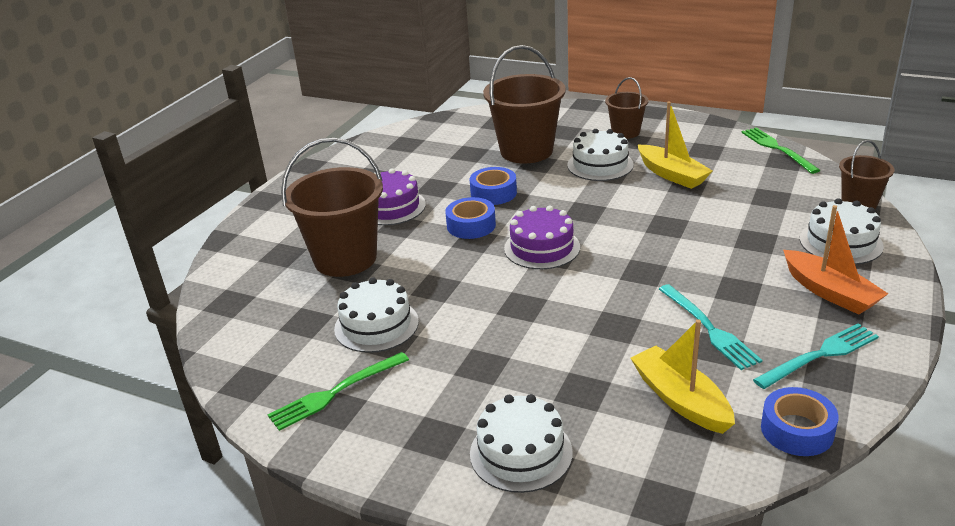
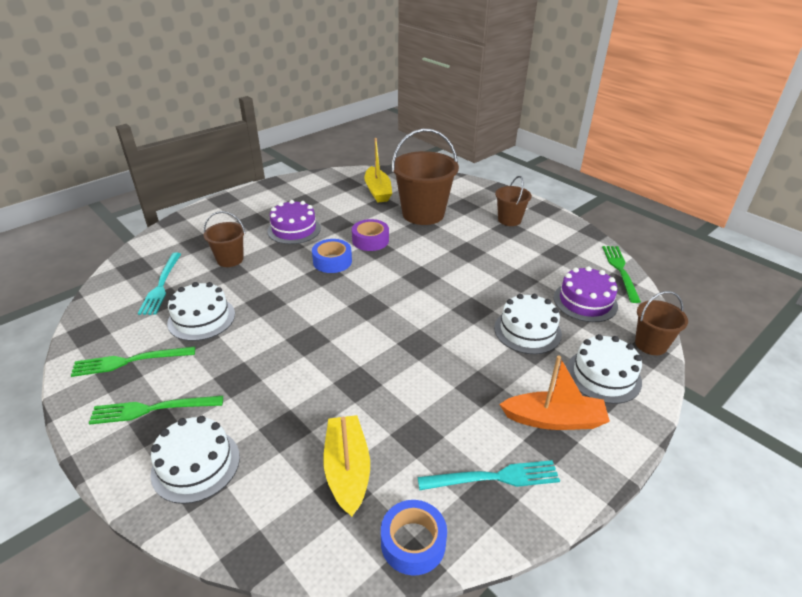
camera: 20 degrees right, 5 degrees up
brown bucket [281,138,383,277] -> brown bucket [203,211,245,267], size x0.54
blue tape [470,167,517,205] -> purple tape [352,219,389,251]
purple cake [504,205,580,269] -> purple cake moved to [554,266,618,322]
white cake [567,129,634,181] -> white cake moved to [494,294,562,354]
yellow boat [638,102,713,189] -> yellow boat moved to [364,138,392,203]
turquoise fork [659,284,762,370] -> turquoise fork moved to [138,253,181,315]
orange boat [783,205,888,315] -> orange boat turned 75 degrees counterclockwise [499,356,610,430]
none -> green fork [89,396,223,425]

